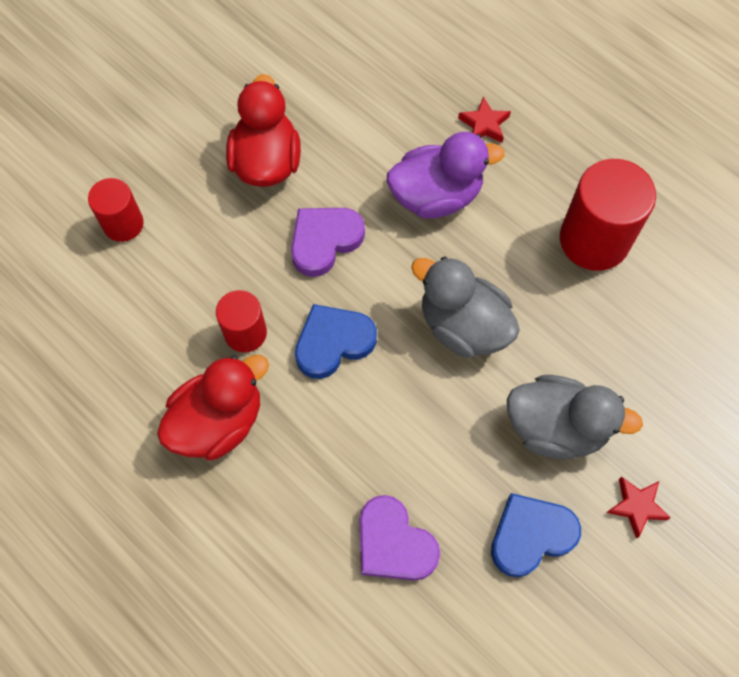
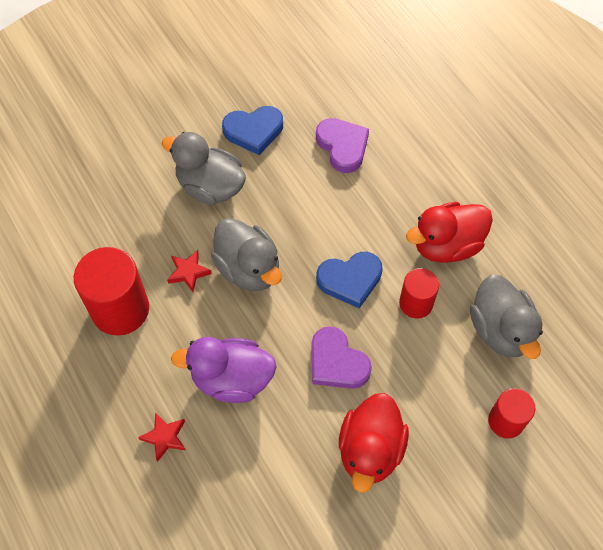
camera: 165 degrees left, 5 degrees down
purple heart [291,208,365,277] -> purple heart turned 75 degrees clockwise [311,326,372,389]
red star [606,476,670,539] -> red star moved to [167,250,212,292]
none -> grey duck [470,275,543,359]

